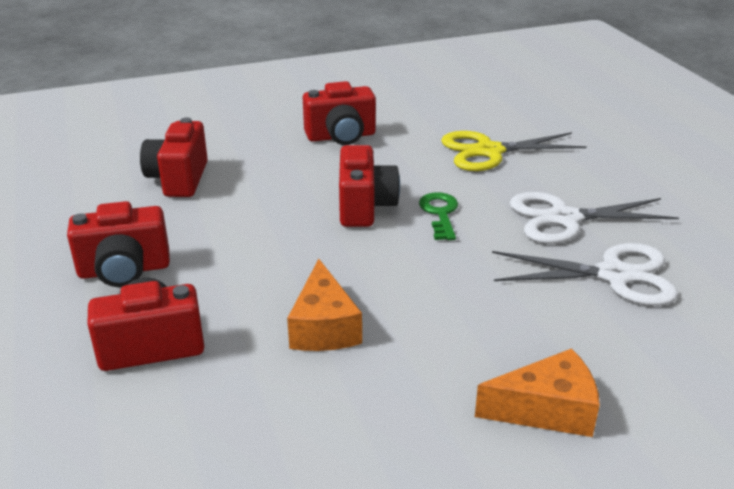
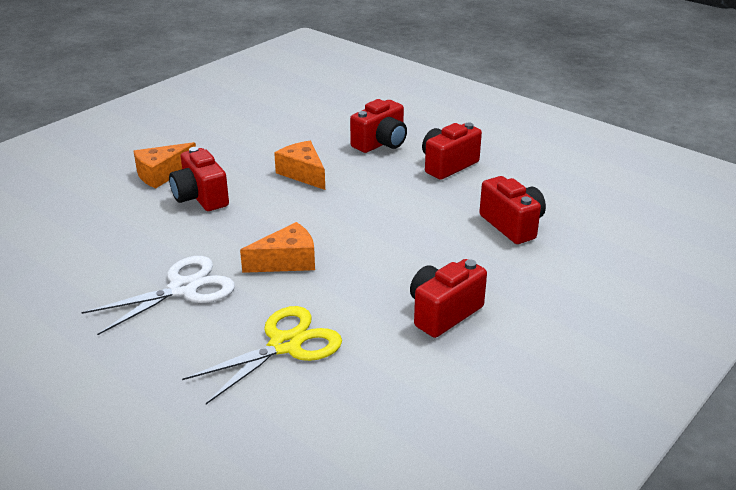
camera: 150 degrees right, 0 degrees up
red camera [339,145,400,227] -> red camera moved to [169,147,229,211]
green key [419,192,458,240] -> orange cheese [240,222,315,273]
white scissors [492,243,678,306] -> none

